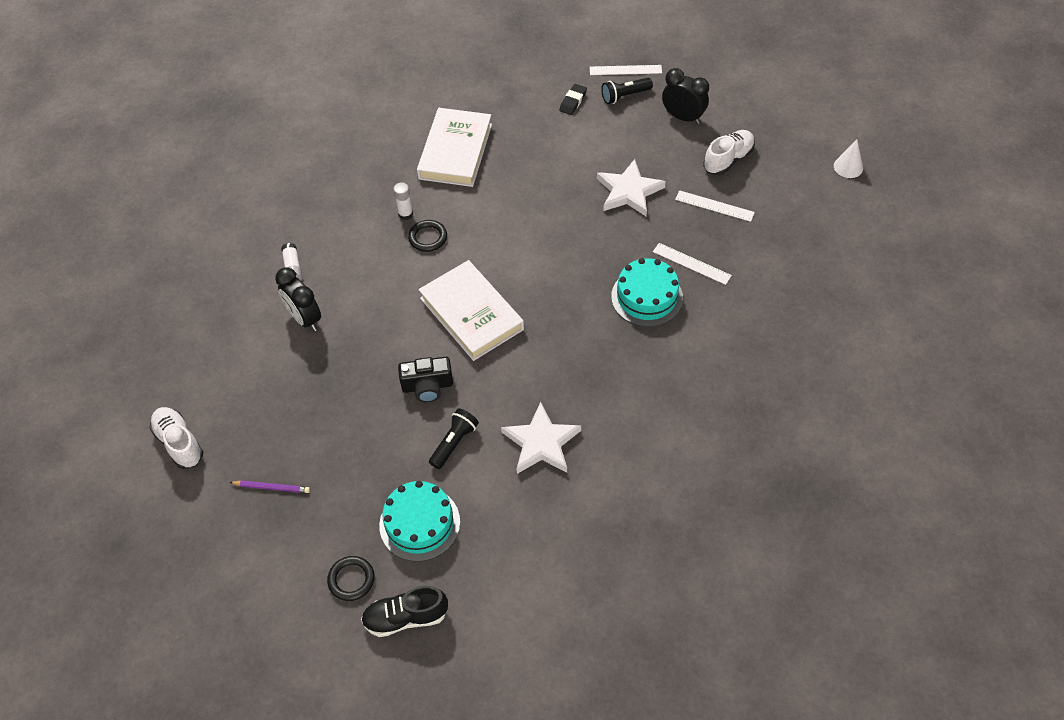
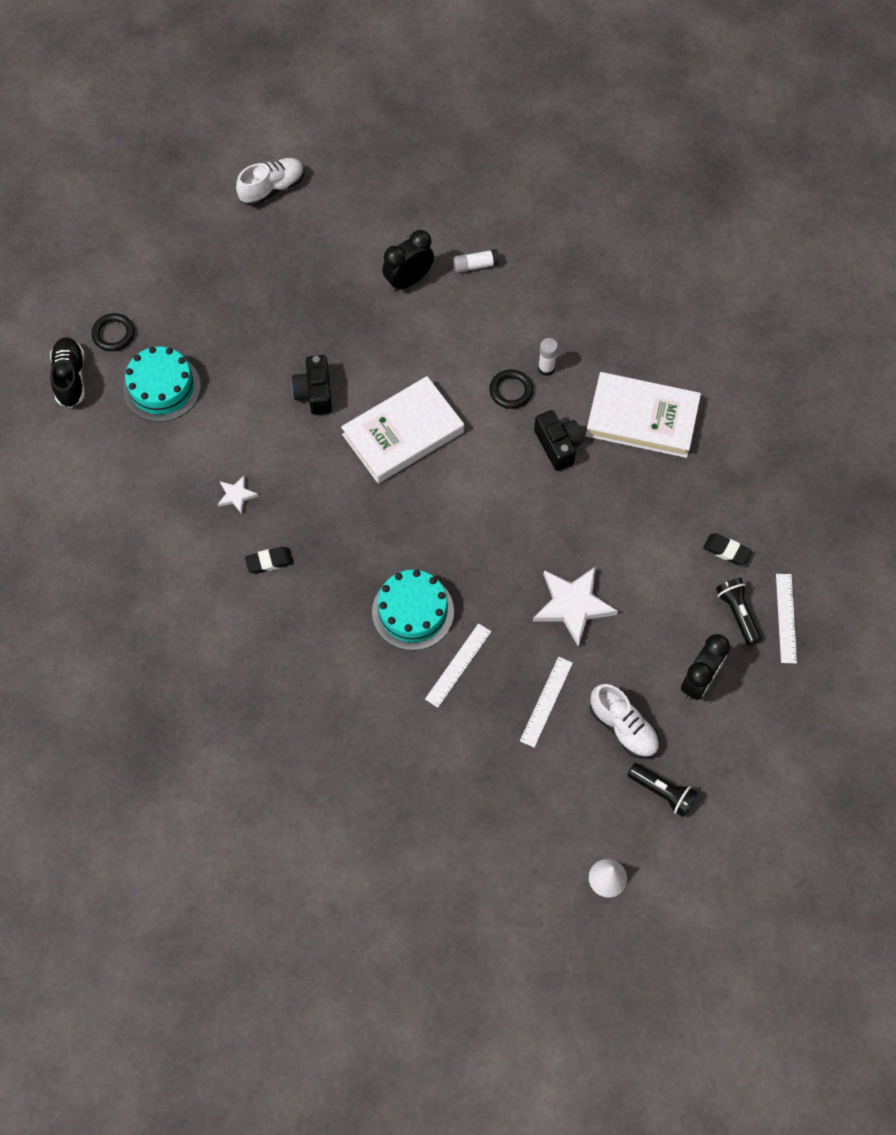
camera: 90 degrees right, 10 degrees up
purple pencil [229,480,310,493] -> none
black flashlight [429,408,479,469] -> black flashlight moved to [627,763,698,817]
white star [501,402,581,474] -> white star [218,475,258,514], size x0.51
none -> black eraser [245,547,294,574]
none -> black camera [534,410,584,471]

